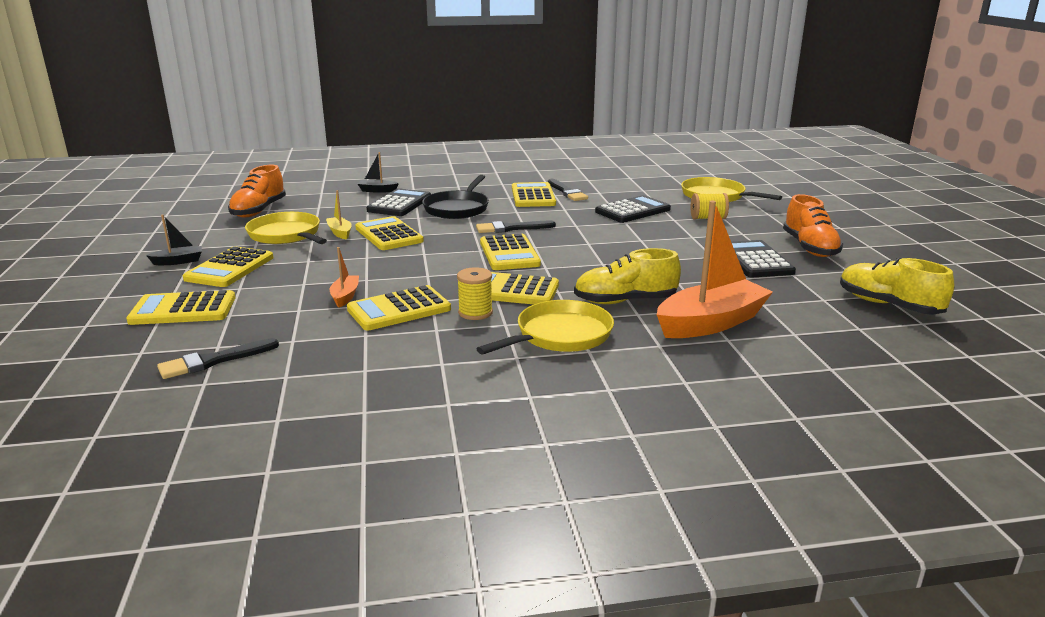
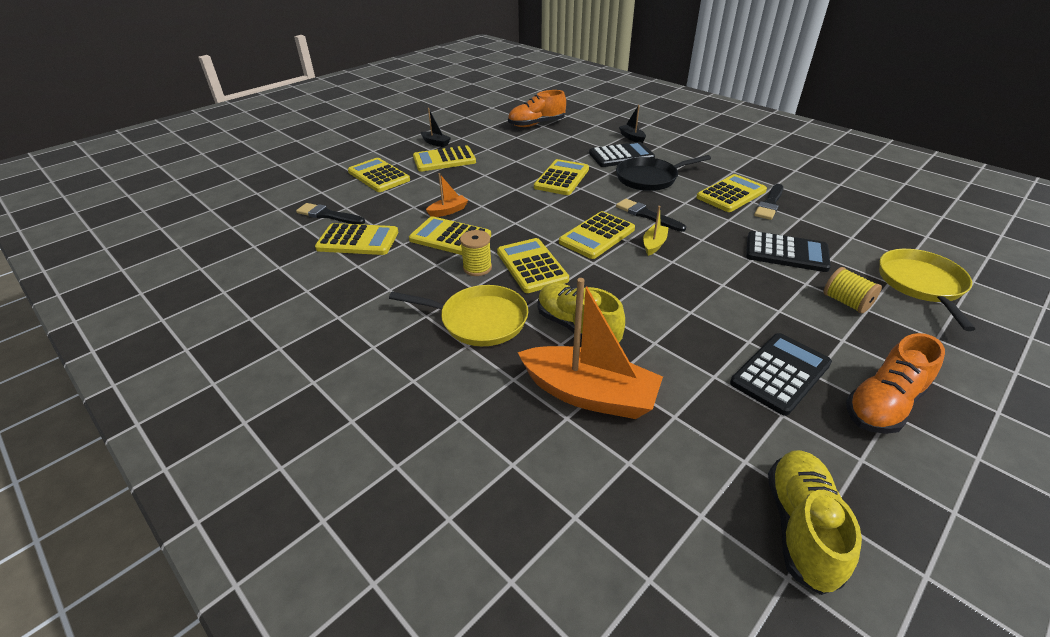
camera: 55 degrees right, 15 degrees up
yellow pan [245,212,327,244] -> none
yellow boat [326,190,352,240] -> yellow boat moved to [643,206,669,256]
none -> yellow calculator [315,223,398,255]

